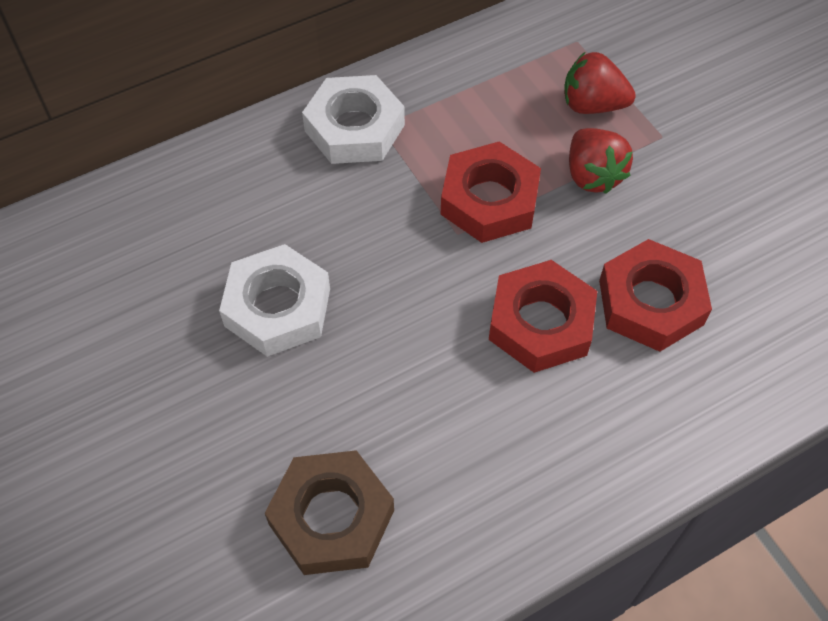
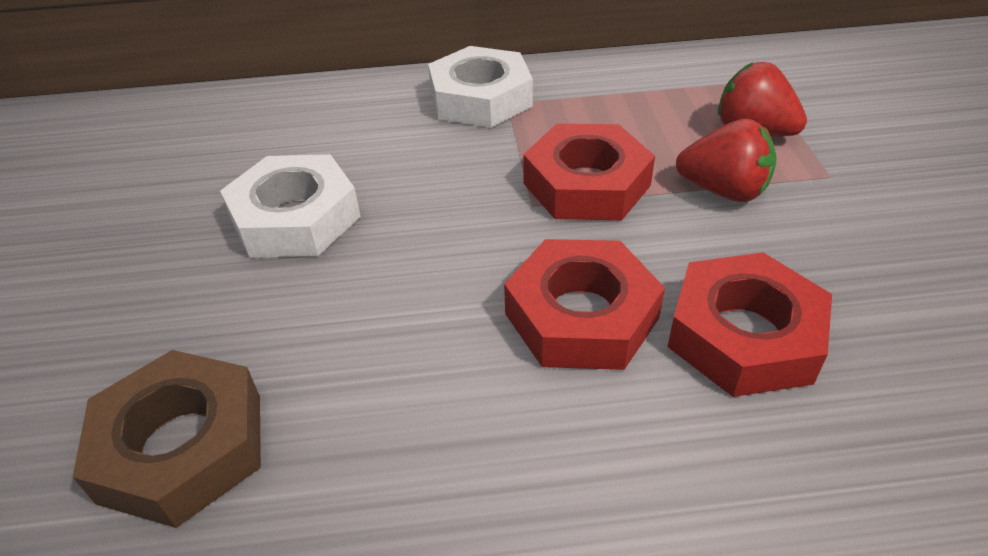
camera: 25 degrees right, 15 degrees down
red strawberry [569,128,633,194] -> red strawberry turned 75 degrees counterclockwise [676,119,776,202]

